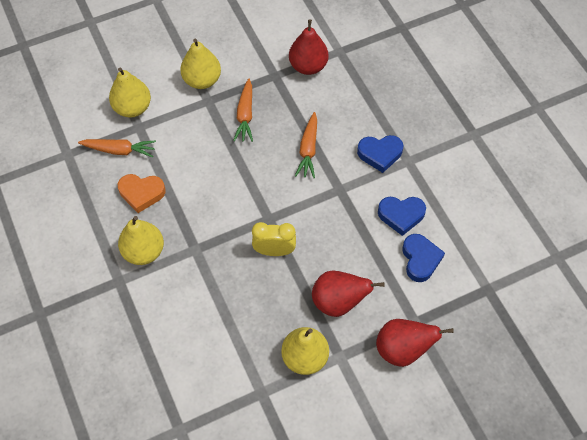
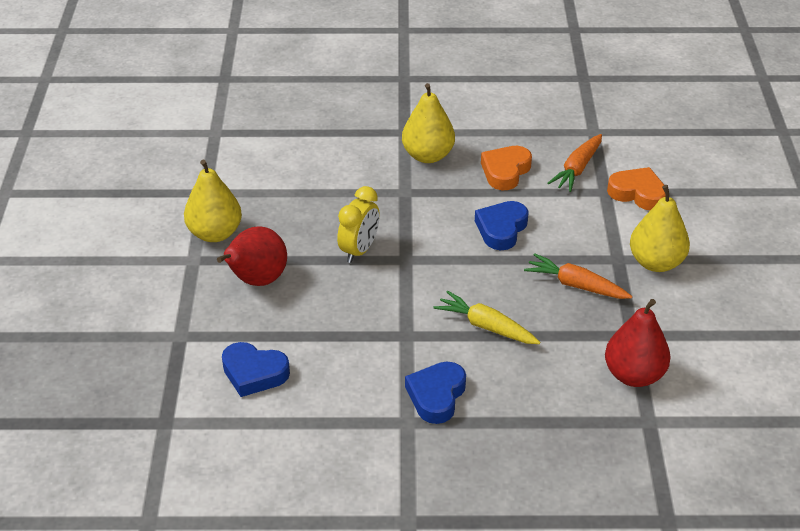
camera: 115 degrees right, 20 degrees down
yellow pear [109,68,151,118] -> orange heart [607,167,666,210]
orange carrot [295,112,317,178] -> yellow carrot [433,291,540,344]
red pear [376,319,454,367] -> none
blue heart [378,197,426,236] -> blue heart moved to [475,201,529,250]

